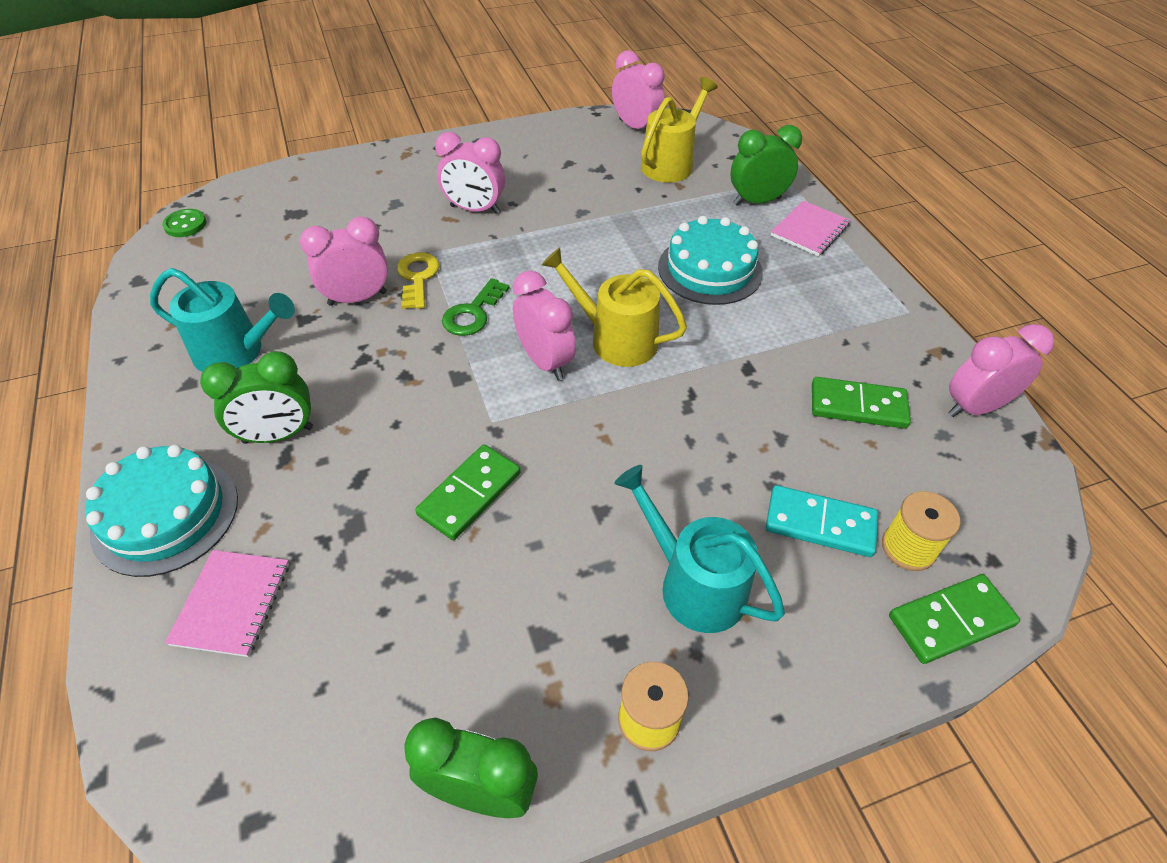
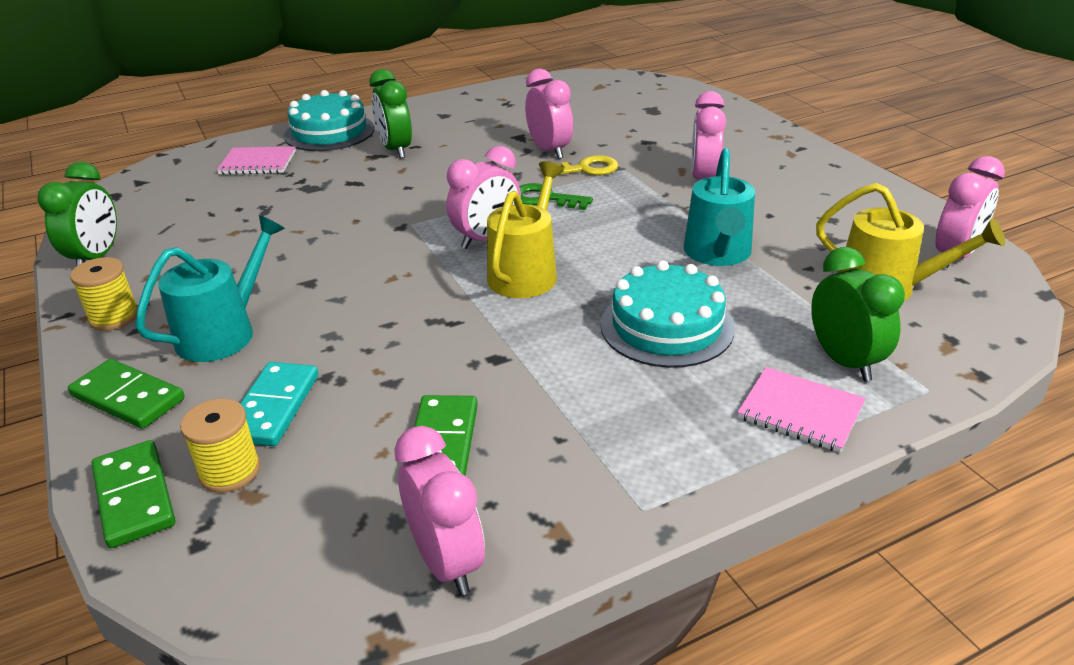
camera: 85 degrees right, 15 degrees down
turquoise watering can [150,268,295,372] -> turquoise watering can moved to [684,148,755,266]
green button [162,209,207,237] -> none
green domino [415,444,521,540] -> green domino moved to [68,359,185,429]

